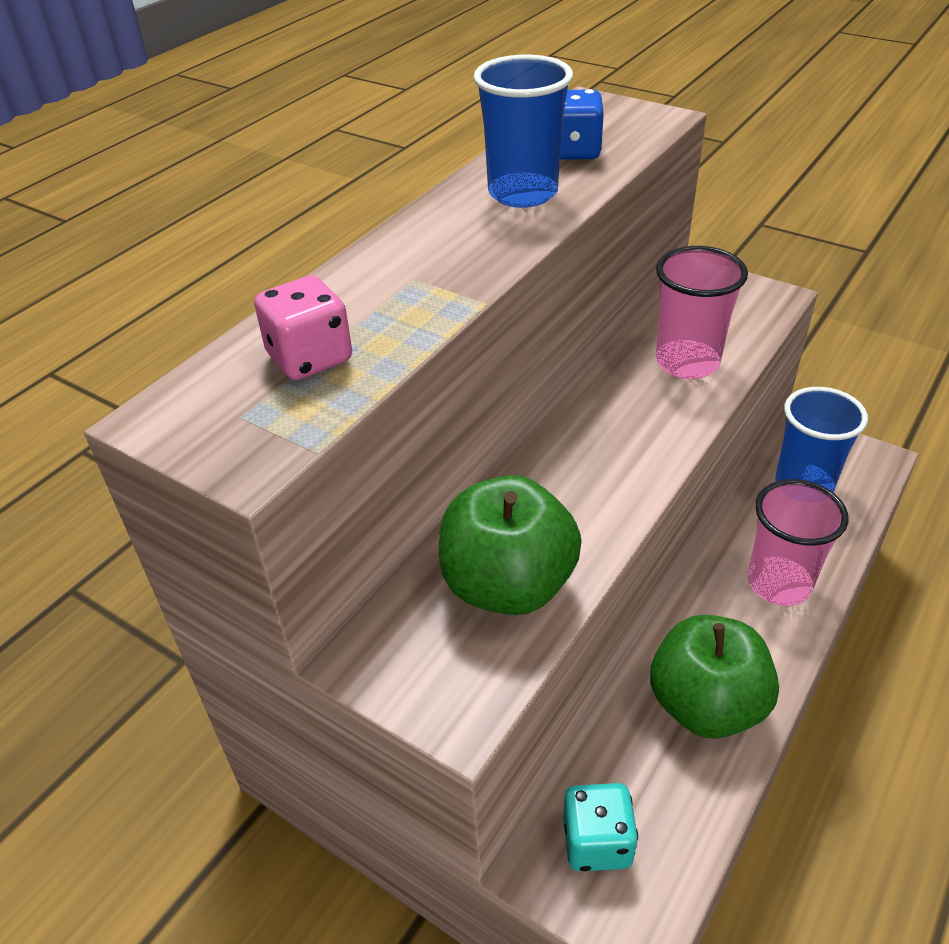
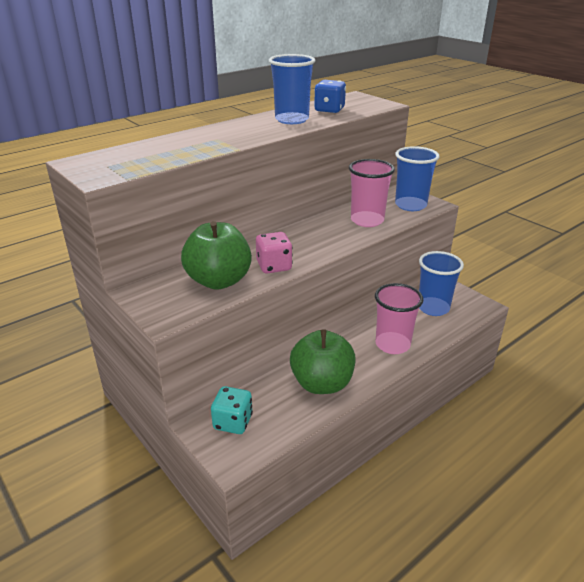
camera: 15 degrees right, 10 degrees down
pink dice [254,275,352,380] -> pink dice moved to [256,232,293,274]
none -> blue cup [395,146,440,211]

